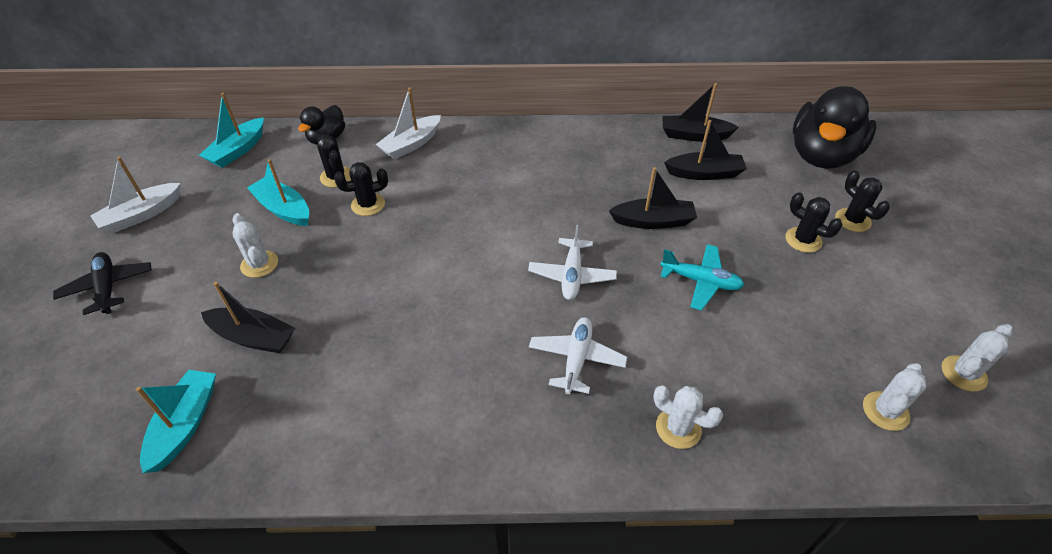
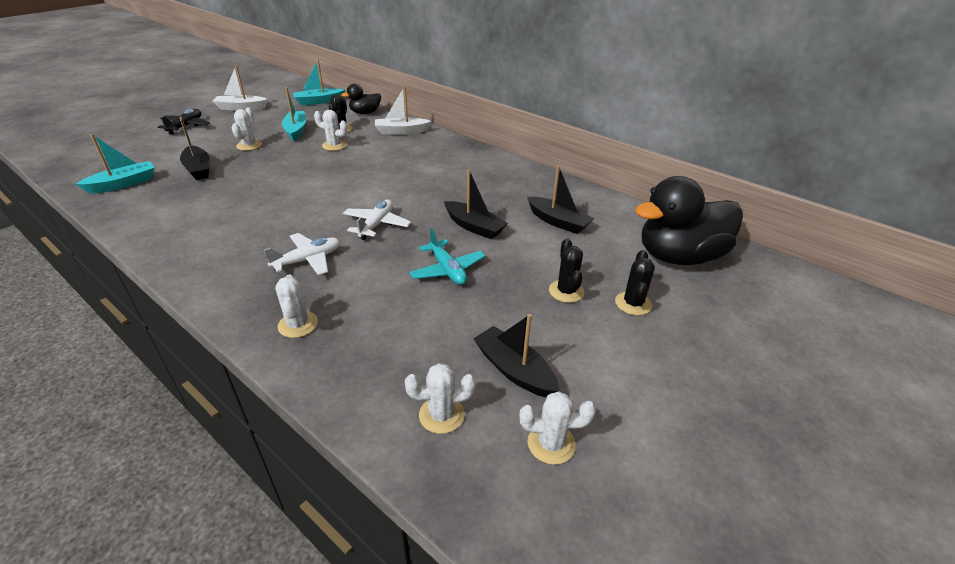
camera: 40 degrees right, 10 degrees down
black cactus [334,162,388,216] -> white cactus [314,110,348,151]
white plane [528,225,617,300] -> white plane turned 150 degrees clockwise [343,200,411,240]
black boat [662,83,739,142] -> black boat moved to [473,314,560,397]

